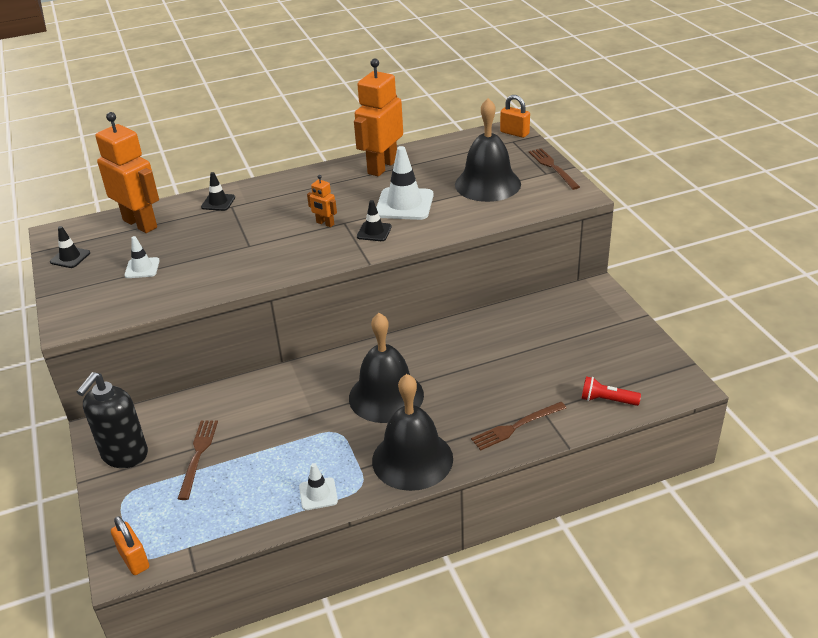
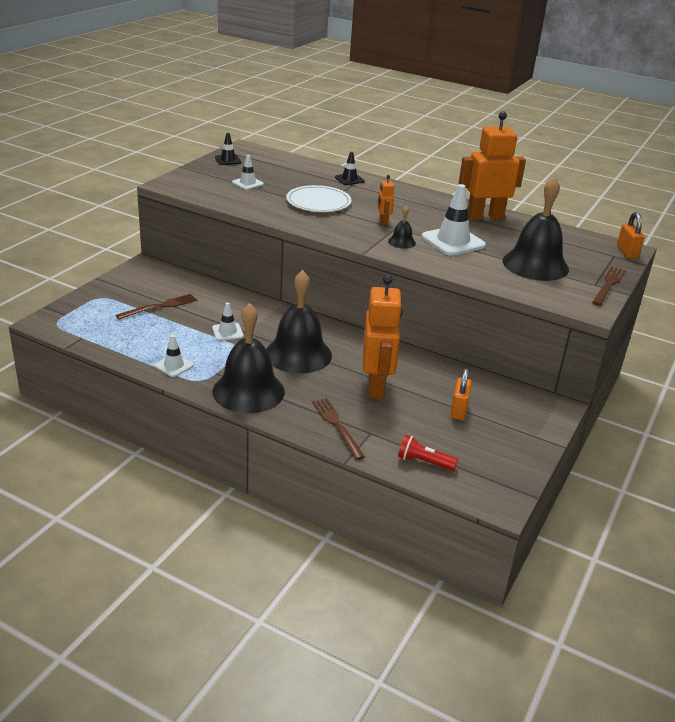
camera: 45 degrees right, 5 degrees down
black soap dispenser [77,372,148,468] -> none
orange robot [95,112,159,233] -> orange robot moved to [363,275,403,399]
orange padlock [111,516,149,575] -> orange padlock moved to [450,368,472,420]
black traffic cone [357,200,392,241] -> black bell [388,206,416,249]
brown fork [471,402,566,451] -> brown fork turned 45 degrees clockwise [312,398,365,460]
red flashlight [581,376,641,406] -> red flashlight turned 45 degrees counterclockwise [398,435,458,471]
none -> white traffic cone [212,303,244,341]
none -> white plate [286,185,352,212]

